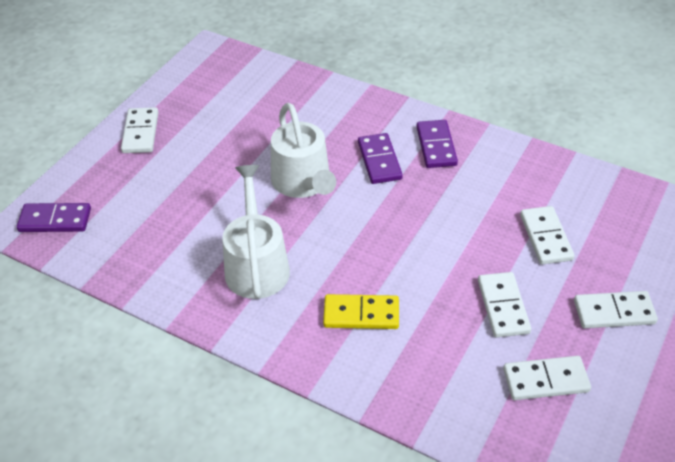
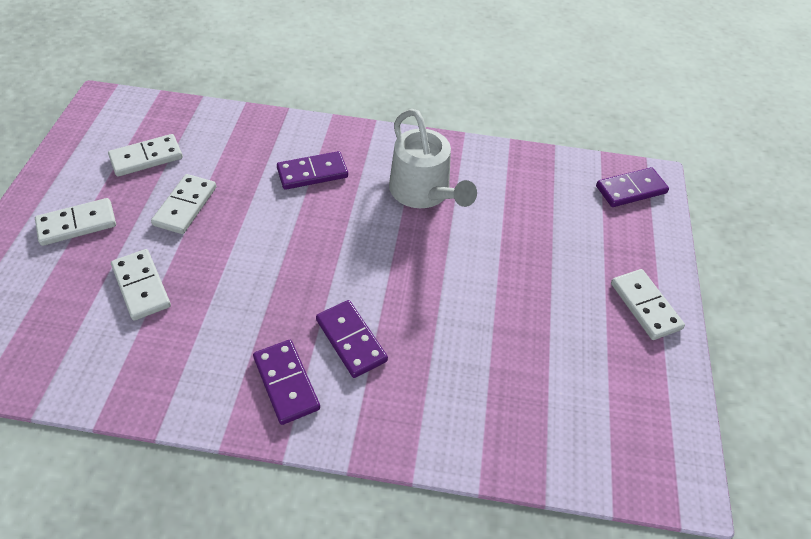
camera: 155 degrees right, 5 degrees up
white watering can [271,103,336,198] -> none
yellow domino [323,294,399,329] -> purple domino [277,151,348,190]
white domino [478,272,531,337] -> white domino turned 45 degrees clockwise [151,174,216,234]

